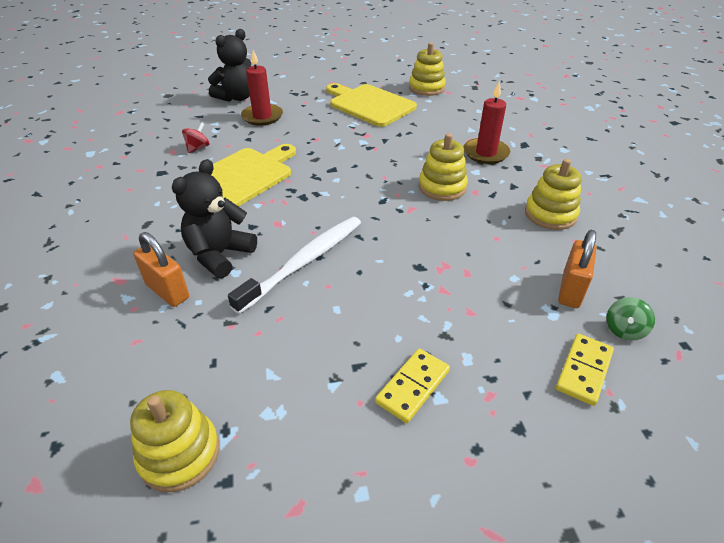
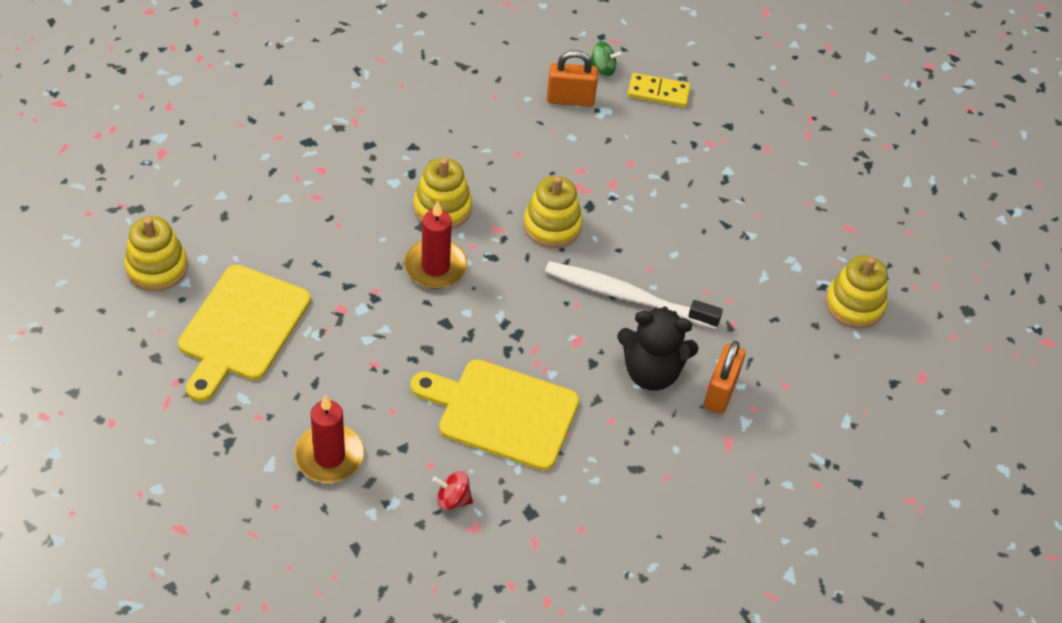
camera: 115 degrees left, 10 degrees up
black teddy bear [208,29,251,102] -> none
yellow domino [375,349,450,423] -> none
red candle [464,81,511,164] -> red candle moved to [404,201,467,289]
yellow stacking toy [525,159,582,230] -> yellow stacking toy moved to [523,176,583,248]

